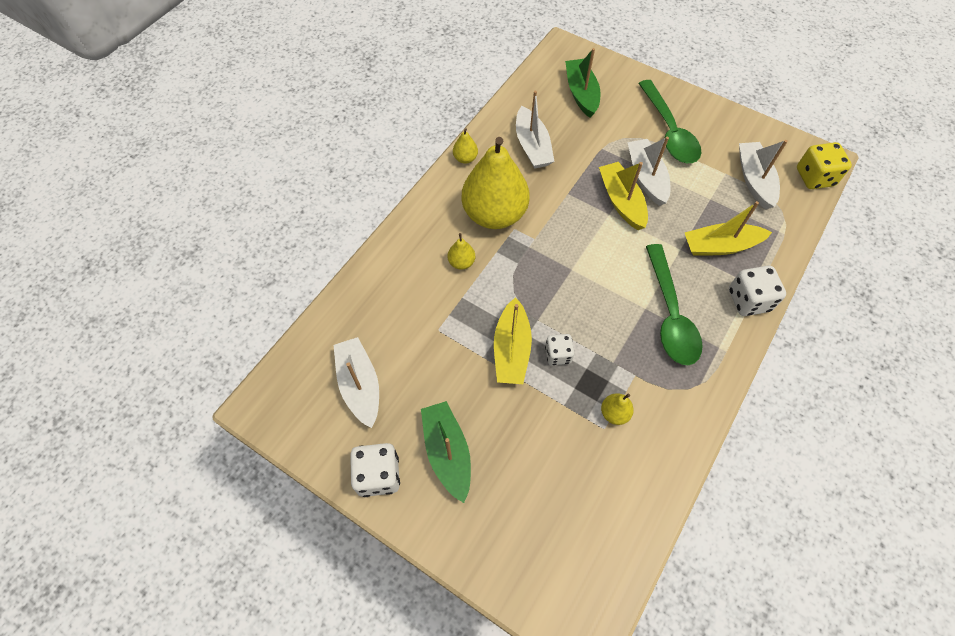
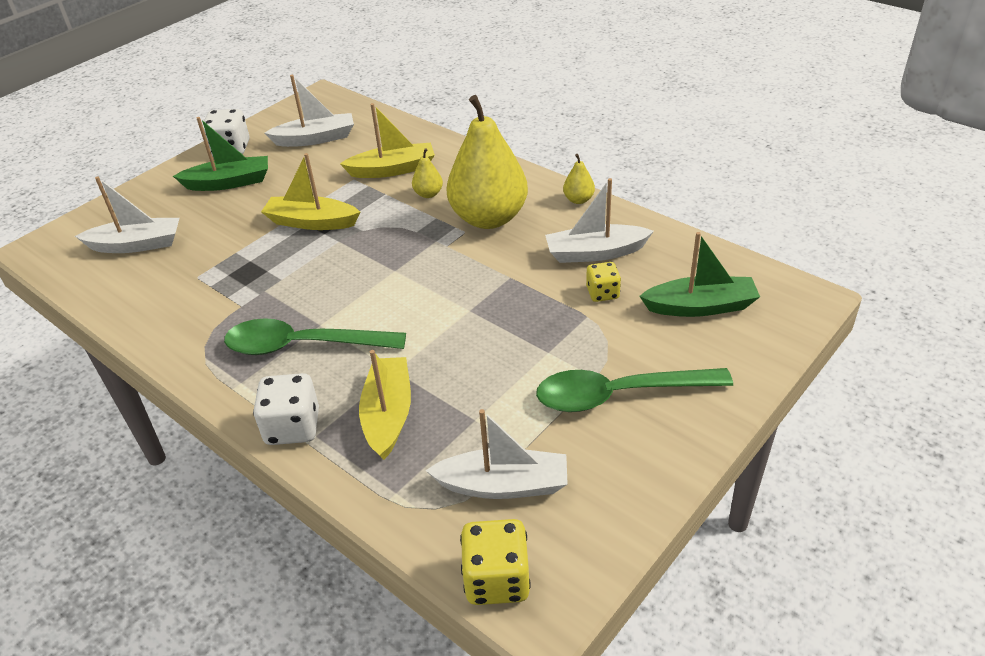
camera: 100 degrees right, 20 degrees down
white dice [545,334,574,365] -> none
yellow boat [599,162,648,230] -> yellow boat moved to [340,103,435,178]
yellow pear [601,393,634,425] -> none
white boat [627,137,670,206] -> white boat moved to [75,176,180,253]
none -> yellow dice [586,262,621,302]

